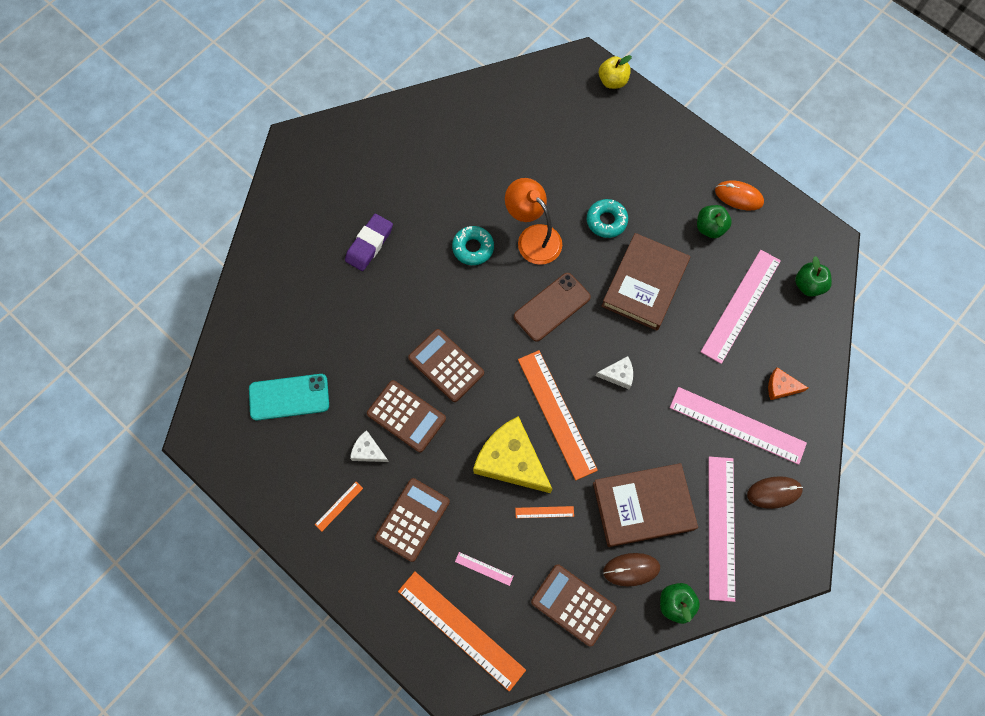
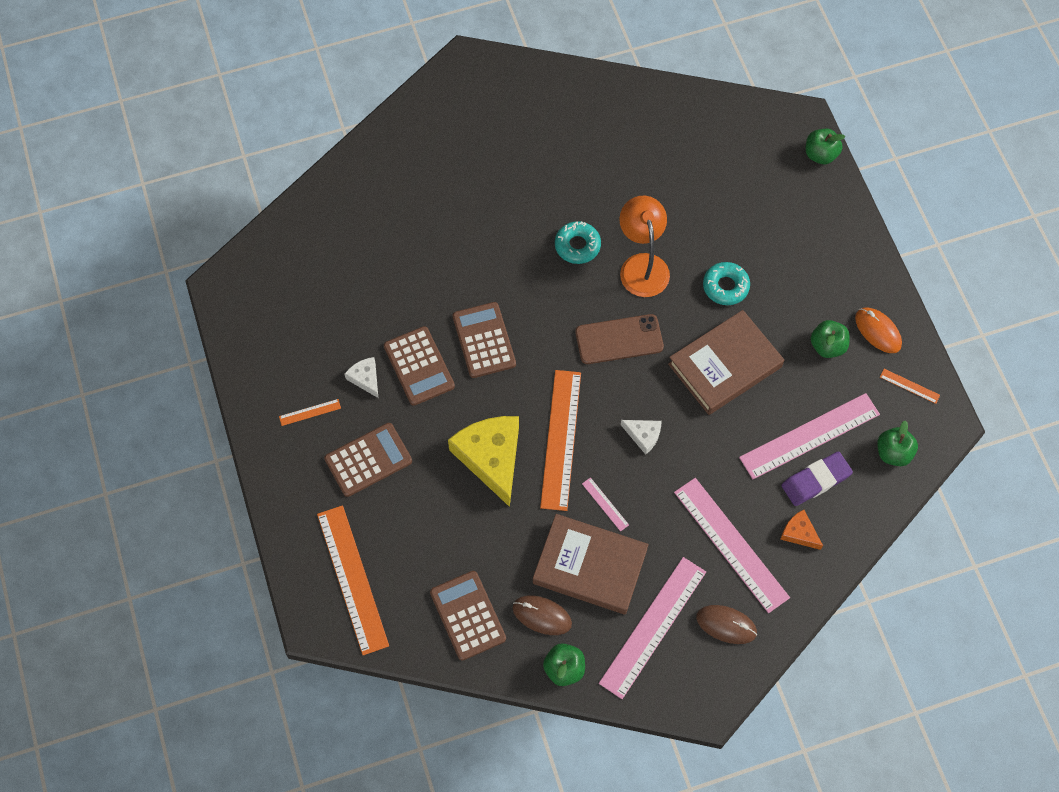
camera: 30 degrees right, 5 degrees down
turquoise phone [249,374,329,421] -> none
purple eraser [345,214,393,271] -> purple eraser moved to [781,451,853,506]
pink ruler [455,552,514,586] -> pink ruler moved to [582,477,629,532]
orange ruler [515,506,574,518] -> orange ruler moved to [880,369,940,404]
yellow apple [599,55,632,89] -> green apple [806,129,845,164]

